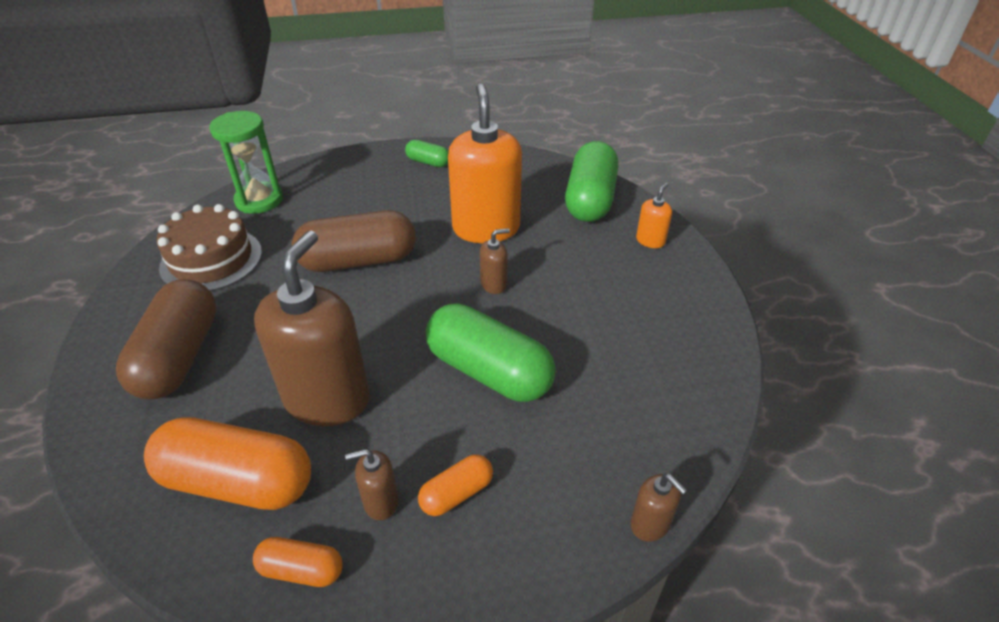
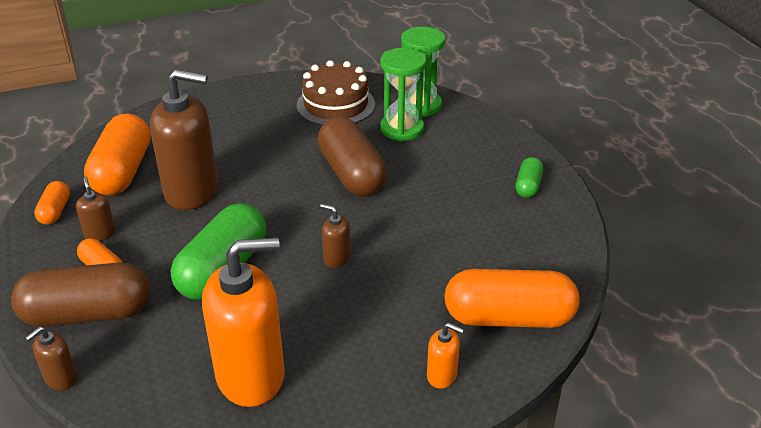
camera: 80 degrees right, 5 degrees down
brown capsule [116,279,217,400] -> brown capsule moved to [11,263,150,327]
orange soap dispenser [448,84,522,243] -> orange soap dispenser moved to [202,237,285,407]
brown soap dispenser [480,228,510,294] -> brown soap dispenser turned 150 degrees clockwise [320,204,351,268]
green capsule [565,141,618,222] -> orange capsule [444,269,580,328]
none -> green hourglass [380,48,427,142]

